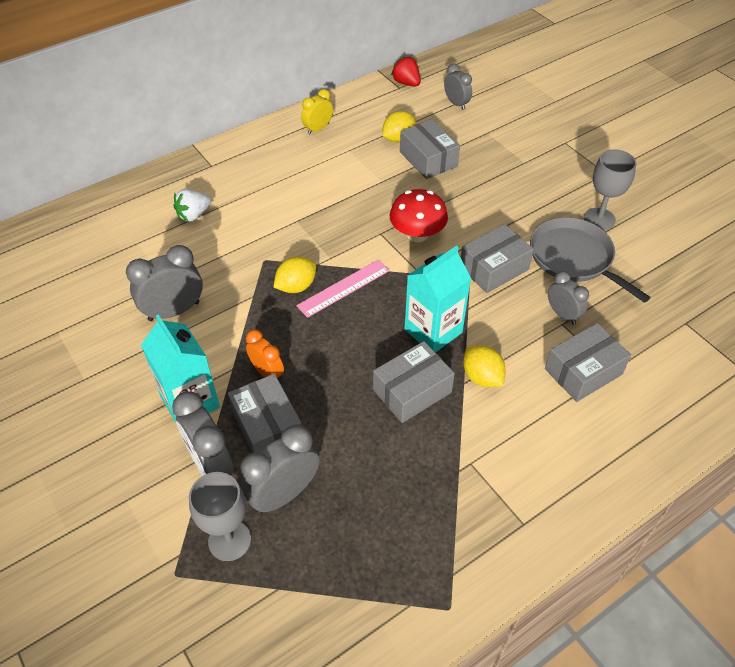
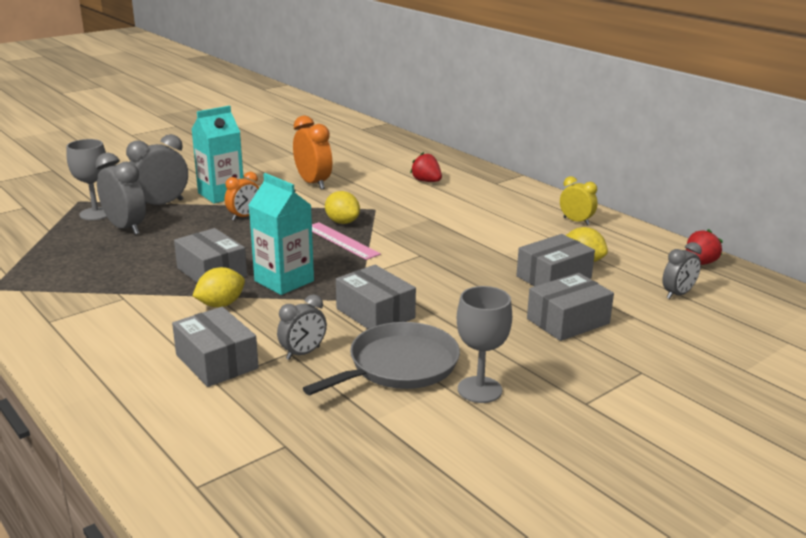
camera: 85 degrees right, 25 degrees down
grey clock [126,245,203,321] -> orange clock [293,115,332,190]
white strawberry [173,189,211,222] -> red strawberry [410,152,442,182]
grey box [228,374,302,453] -> grey box moved to [527,273,614,341]
red mushroom [390,189,448,242] -> none

